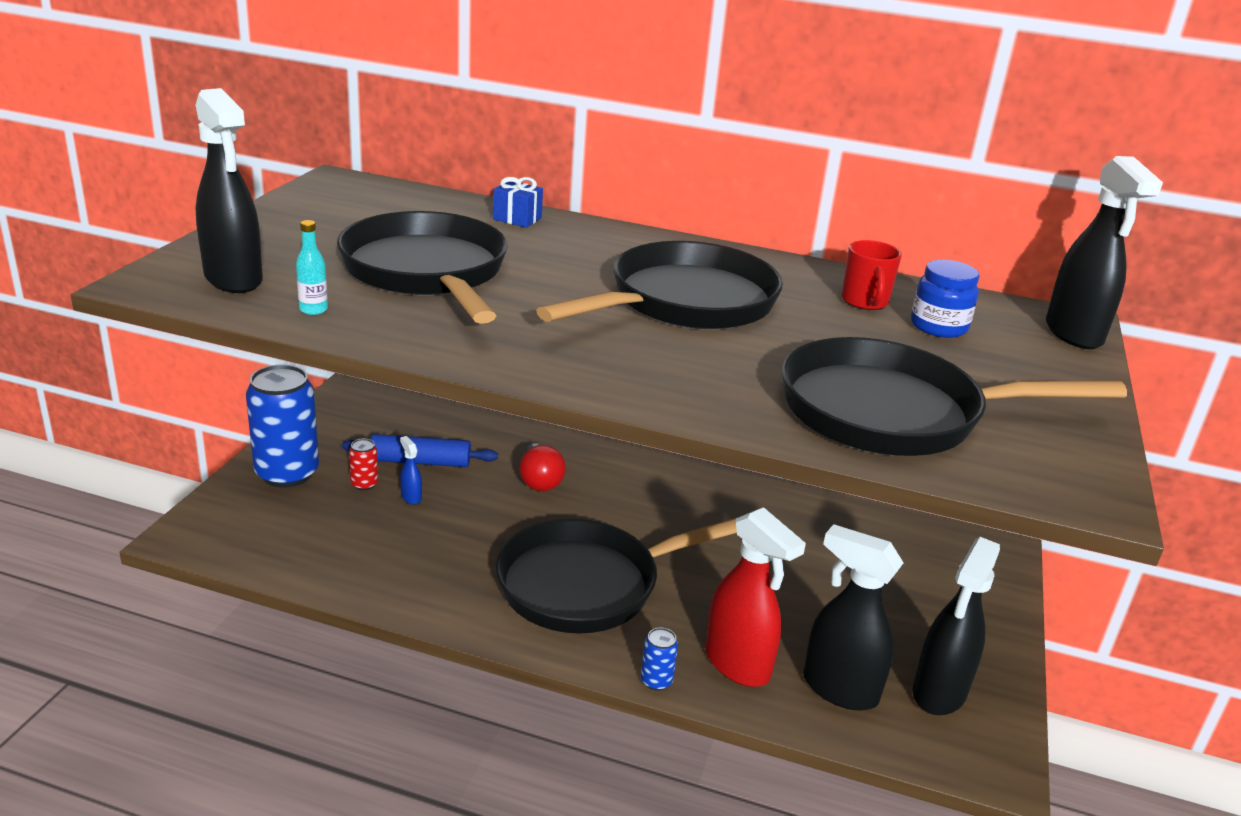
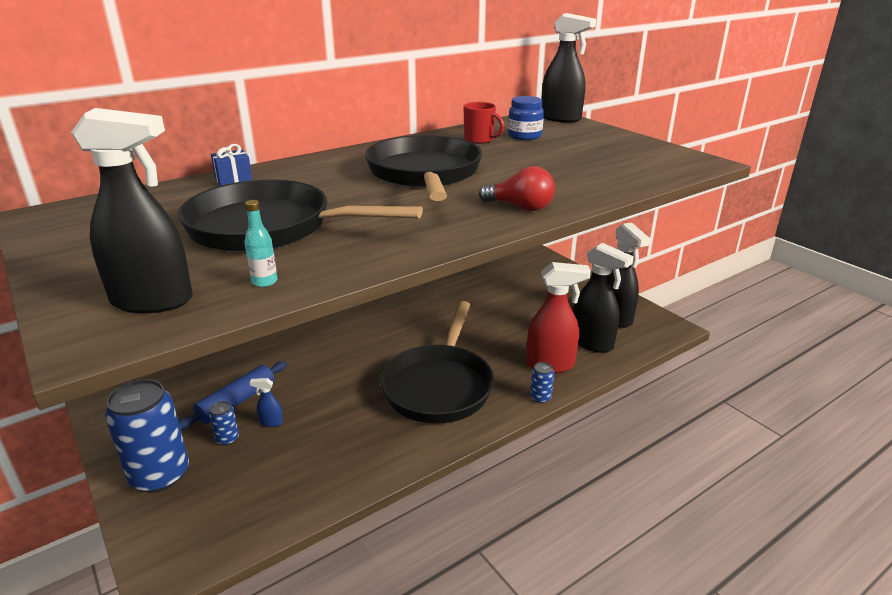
camera: 50 degrees left, 0 degrees up
red can [349,438,378,490] -> blue can [209,401,239,446]
red light bulb [519,443,566,491] -> red light bulb moved to [479,166,555,211]
black pan [782,337,1127,456] -> none
black spray bottle [803,524,903,711] -> black spray bottle turned 120 degrees counterclockwise [573,243,634,353]

